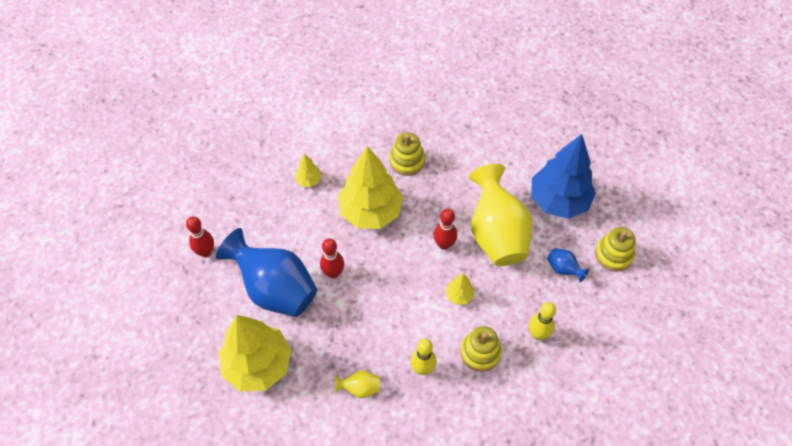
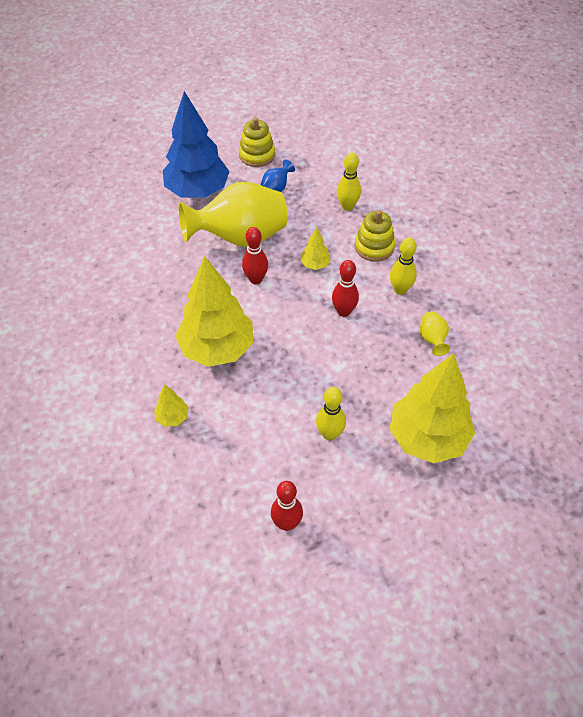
camera: 95 degrees left, 5 degrees down
blue vase [216,228,317,317] -> yellow bowling pin [316,387,346,441]
red bowling pin [320,238,344,278] -> red bowling pin moved to [332,260,359,317]
yellow stacking toy [389,132,425,176] -> none

